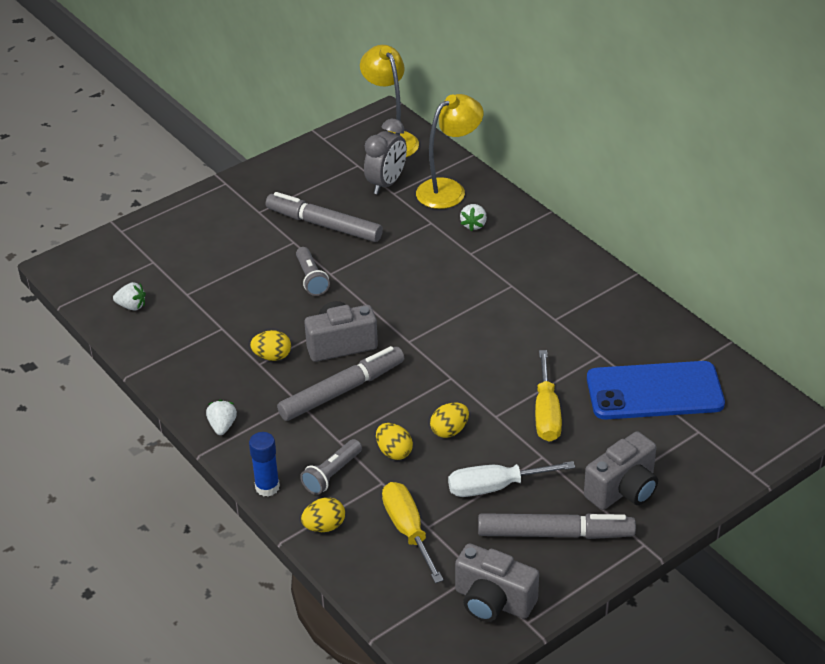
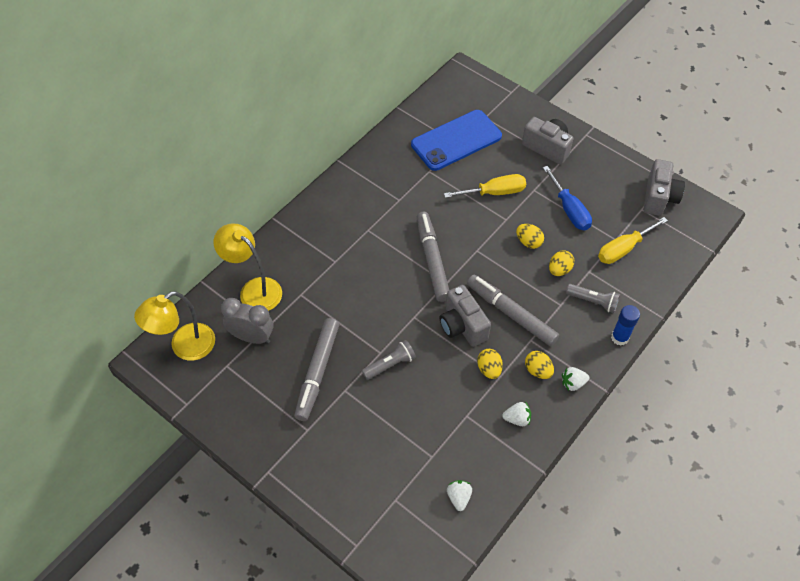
camera: 105 degrees left, 15 degrees up
yellow egg [301,497,345,532] -> yellow egg moved to [525,351,554,379]
white screwdriver [448,461,575,497] -> blue screwdriver [543,166,592,230]
white strawberry [460,204,487,231] -> white strawberry moved to [502,402,531,426]
grey marker [478,513,636,539] -> grey marker moved to [417,211,449,302]
blue phone [587,361,725,419] -> blue phone turned 75 degrees clockwise [411,110,502,171]

